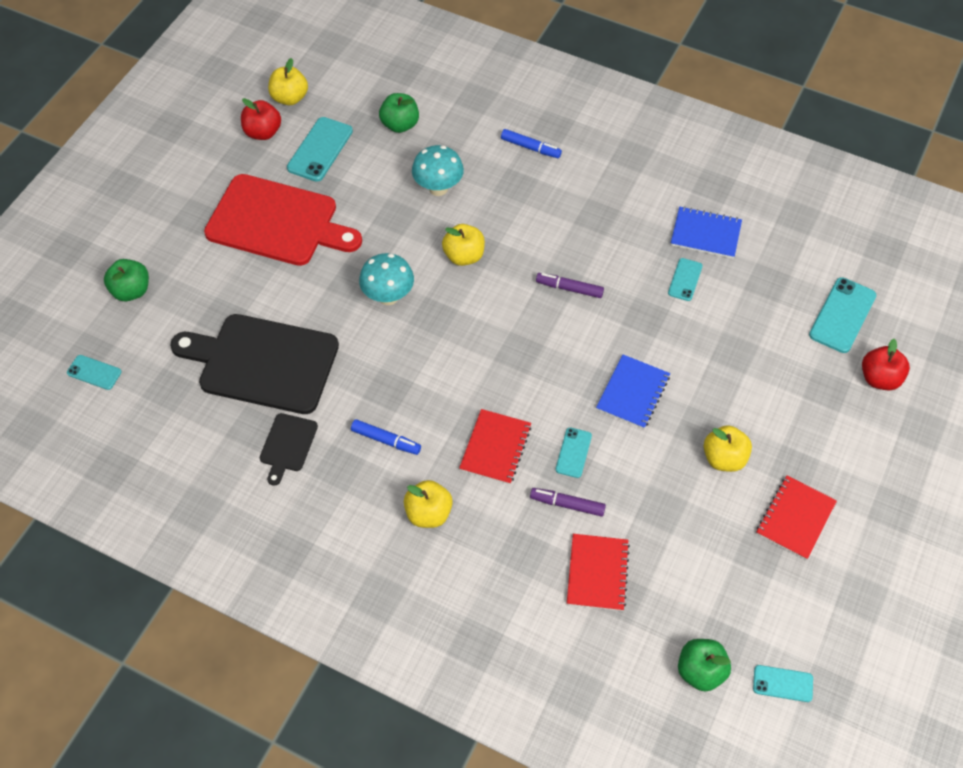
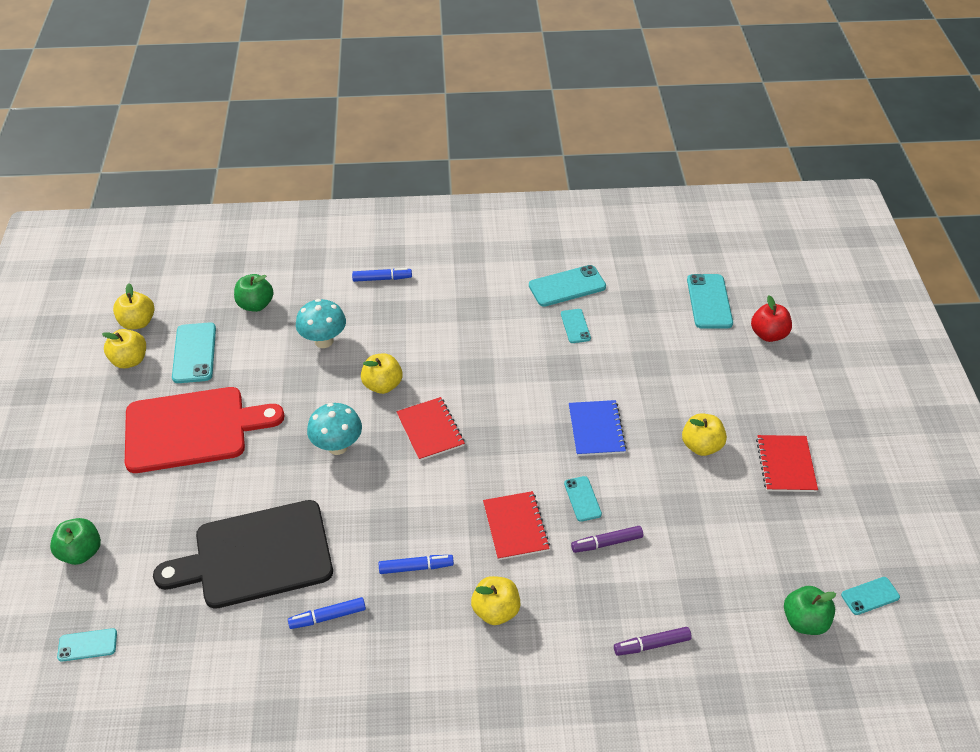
camera: 30 degrees left, 10 degrees down
red apple [241,98,281,140] -> yellow apple [102,329,146,368]
black cutting board [260,413,318,486] -> blue marker [288,597,366,629]
purple marker [536,273,604,298] -> purple marker moved to [614,627,692,656]
red notebook [567,534,630,611] -> red notebook moved to [396,397,465,461]
blue notebook [671,206,742,259] -> turquoise phone [529,265,606,307]

